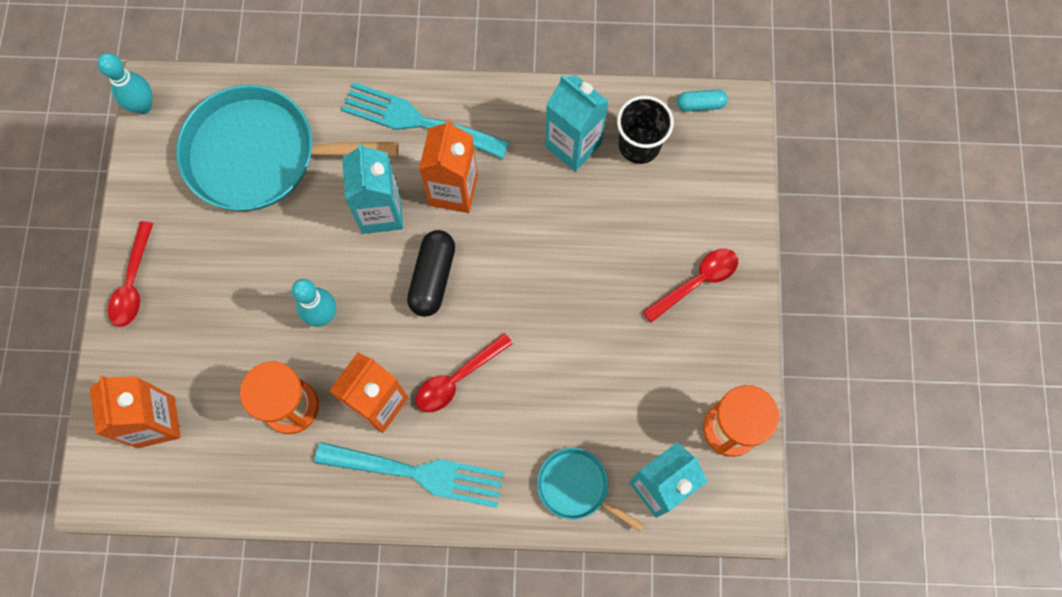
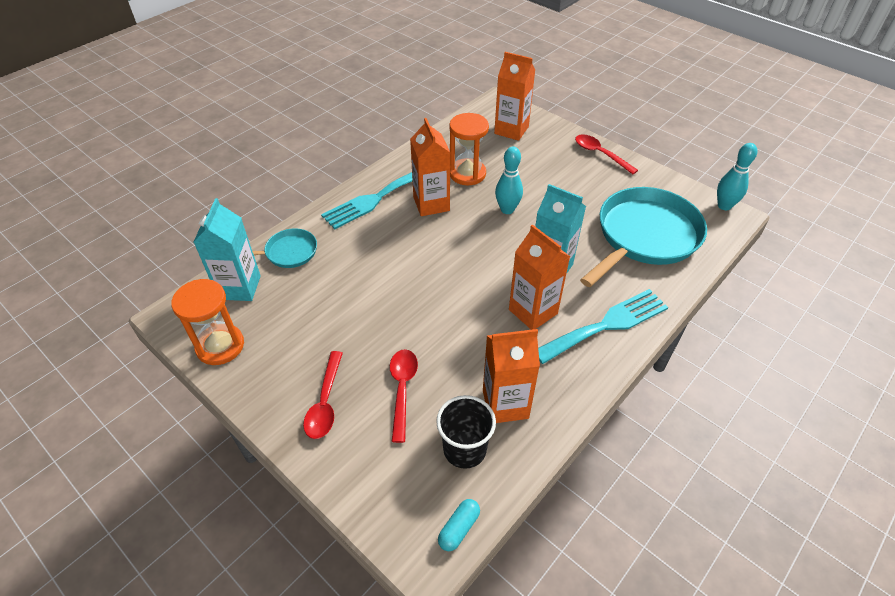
camera: 130 degrees right, 25 degrees down
black capsule [407,230,455,317] -> none
red spoon [416,333,513,412] -> red spoon moved to [390,349,418,443]
turquoise carton [545,75,609,171] -> orange carton [483,329,540,423]

